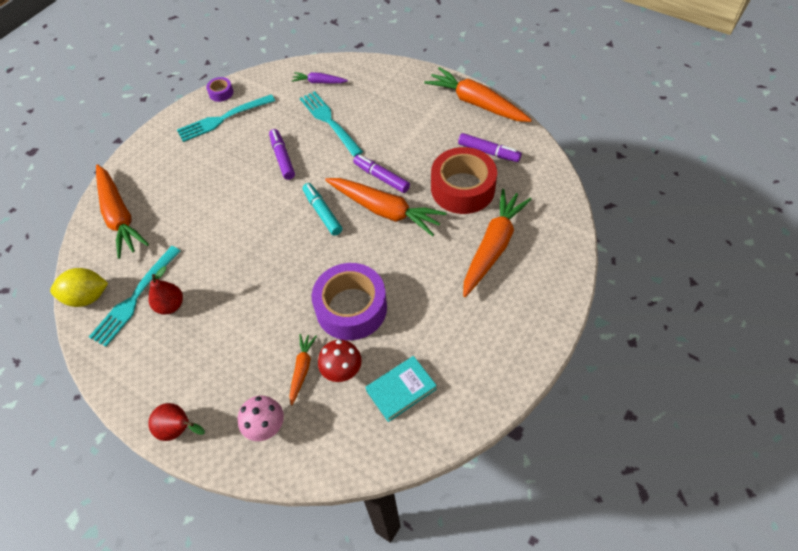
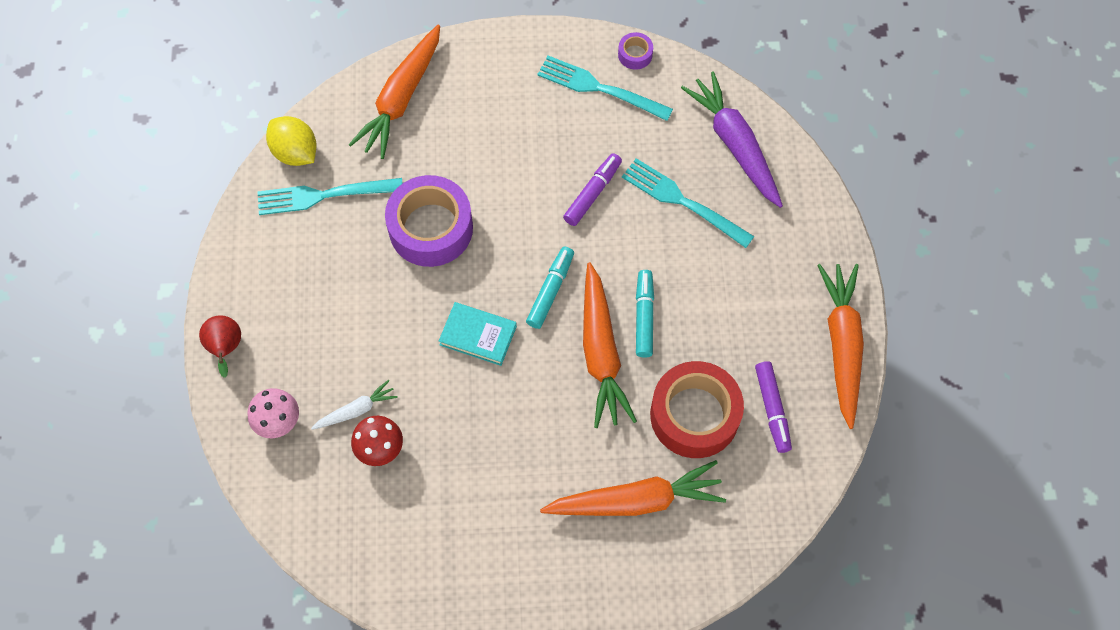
camera: 50 degrees right, 10 degrees up
red pear [149,266,183,315] -> none
orange carrot [289,334,317,405] -> white carrot [311,380,398,430]
purple carrot [292,72,348,84] -> purple carrot [681,71,783,208], size x1.98
turquoise fork [300,91,363,157] -> turquoise fork turned 75 degrees counterclockwise [622,158,754,248]
purple tape [312,263,387,340] -> purple tape moved to [385,175,473,267]
purple marker [353,155,410,193] -> turquoise marker [636,270,654,358]
turquoise book [365,356,437,422] -> turquoise book moved to [439,302,517,366]

